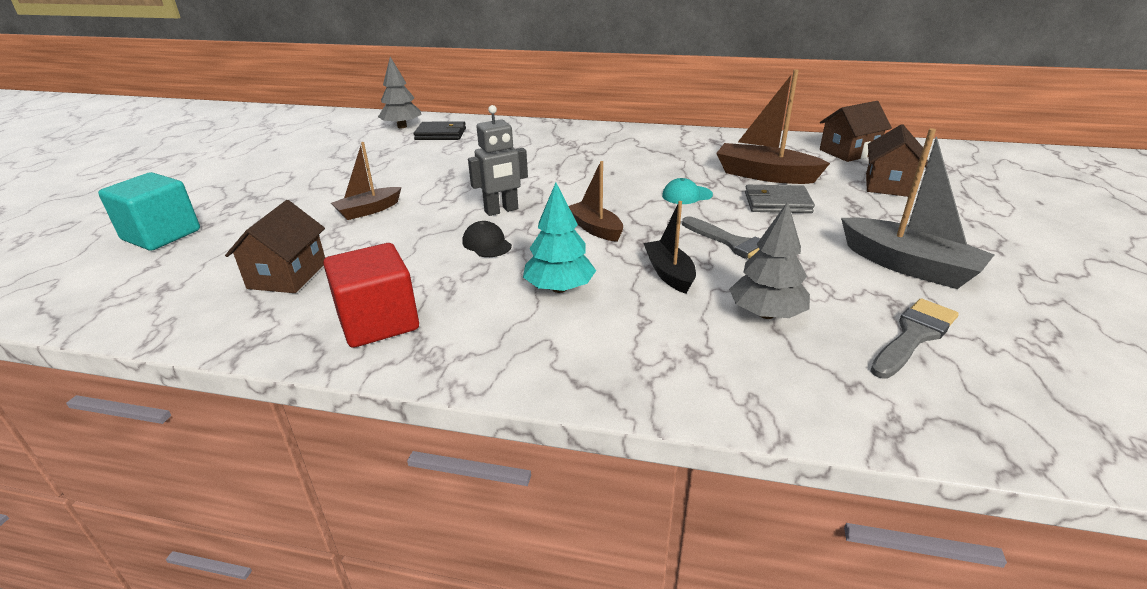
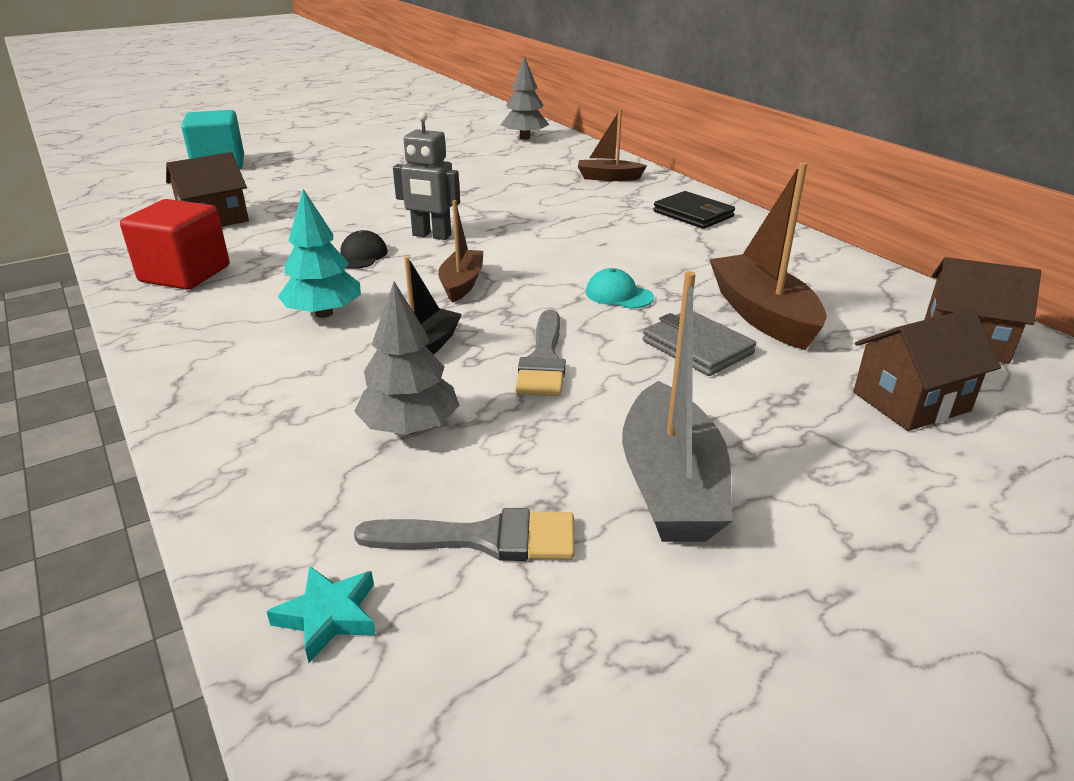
camera: 45 degrees right, 0 degrees up
brown boat [331,142,402,220] -> brown boat moved to [578,109,647,181]
black wallet [413,121,466,140] -> black wallet moved to [653,191,735,229]
none -> turquoise star [266,566,376,663]

